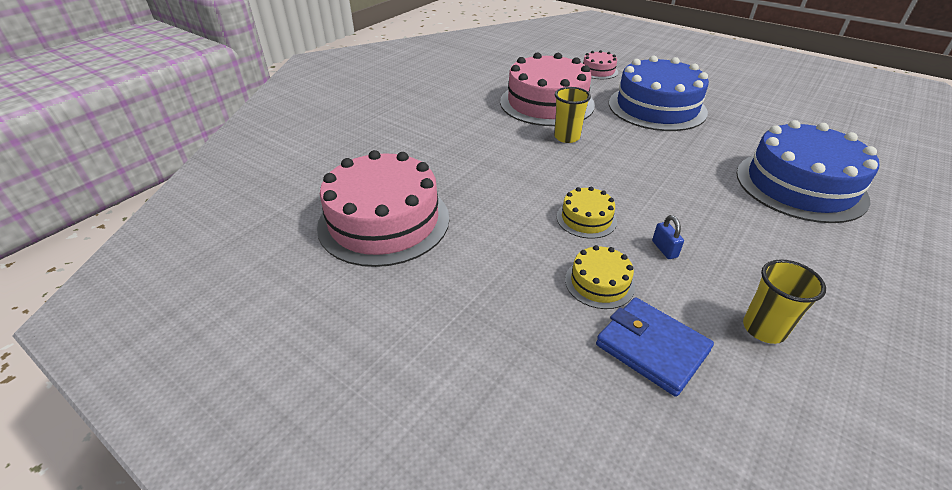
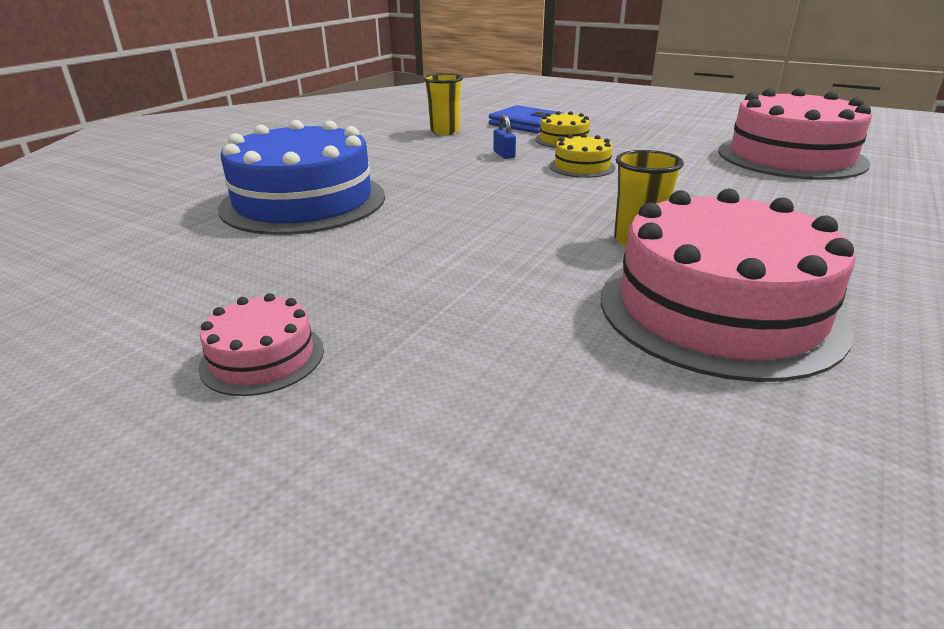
camera: 175 degrees right, 10 degrees down
pink cake [583,50,618,79] -> pink cake moved to [198,293,324,396]
blue cake [609,56,709,131] -> none

